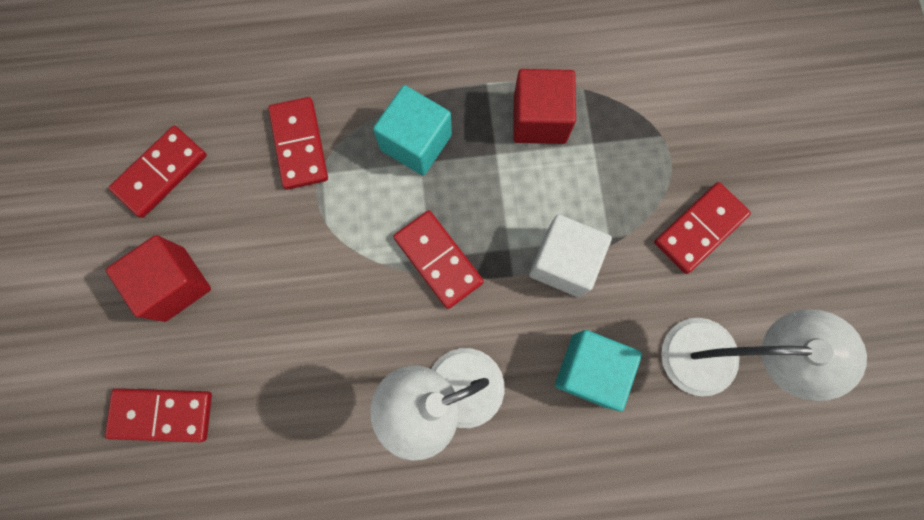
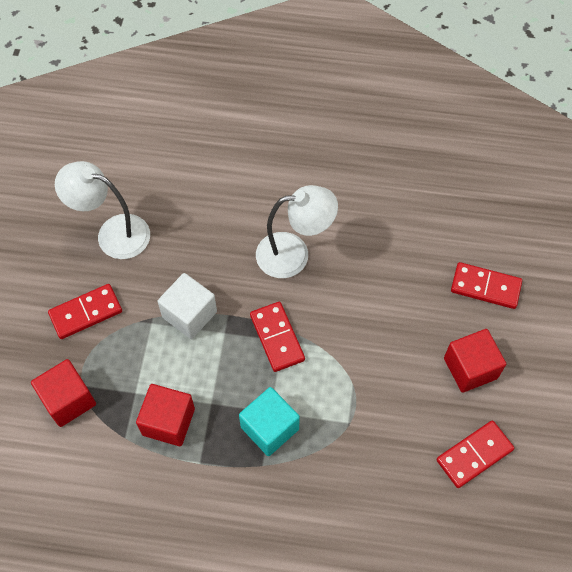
camera: 165 degrees left, 15 degrees down
red domino [268,97,328,190] -> none
turquoise cube [555,330,642,411] -> none
none -> red cube [31,359,96,427]

